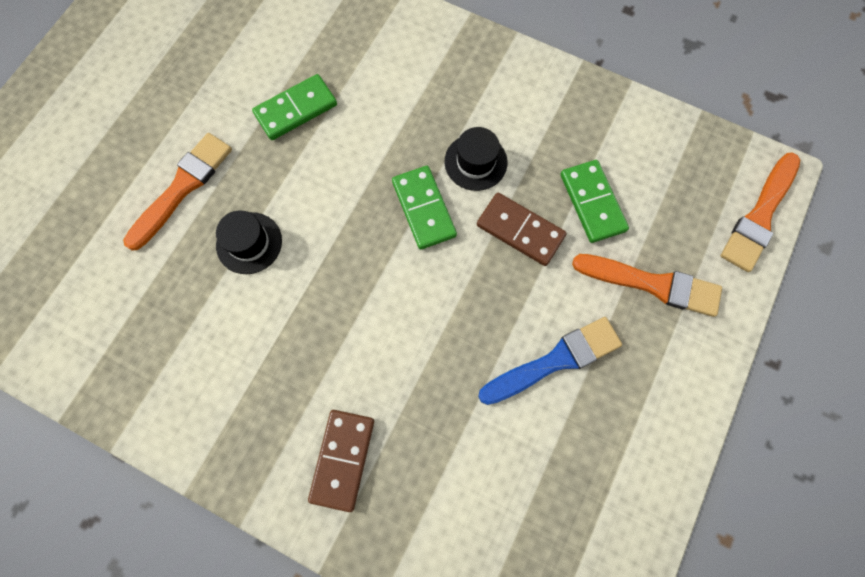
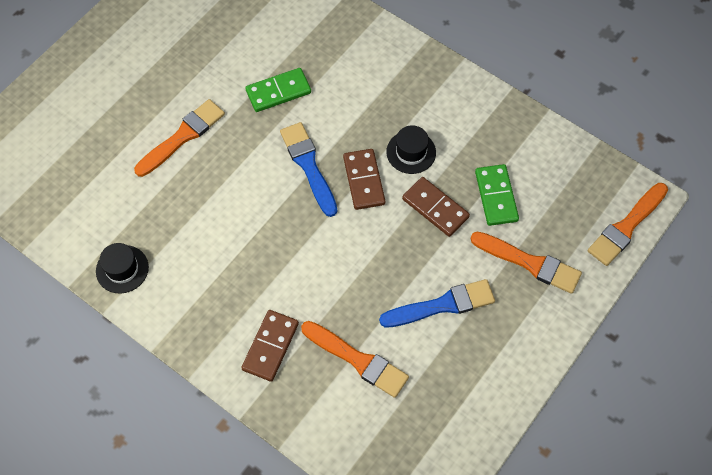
camera: 10 degrees right, 10 degrees down
black hat [216,210,282,274] -> black hat moved to [96,243,149,293]
green domino [392,166,457,250] -> brown domino [343,149,385,210]
none -> blue brush [280,122,337,217]
none -> orange brush [301,321,409,398]

